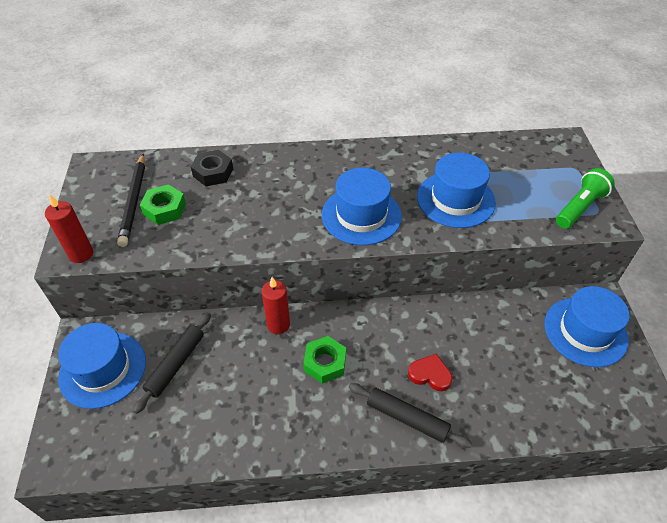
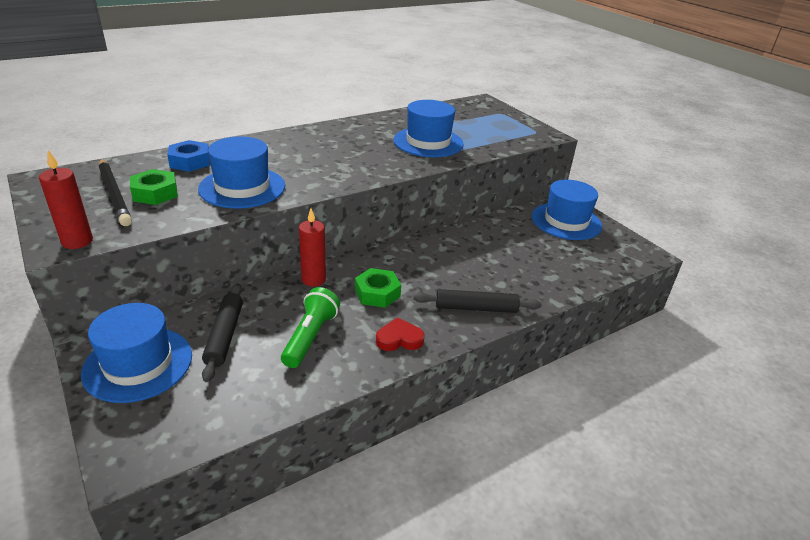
camera: 30 degrees left, 15 degrees down
black nut [190,150,233,186] -> blue nut [167,140,210,172]
blue hat [322,168,402,245] -> blue hat moved to [198,137,285,209]
red heart [408,354,452,391] -> red heart moved to [376,317,425,351]
green flashlight [556,168,615,229] -> green flashlight moved to [281,287,340,368]

